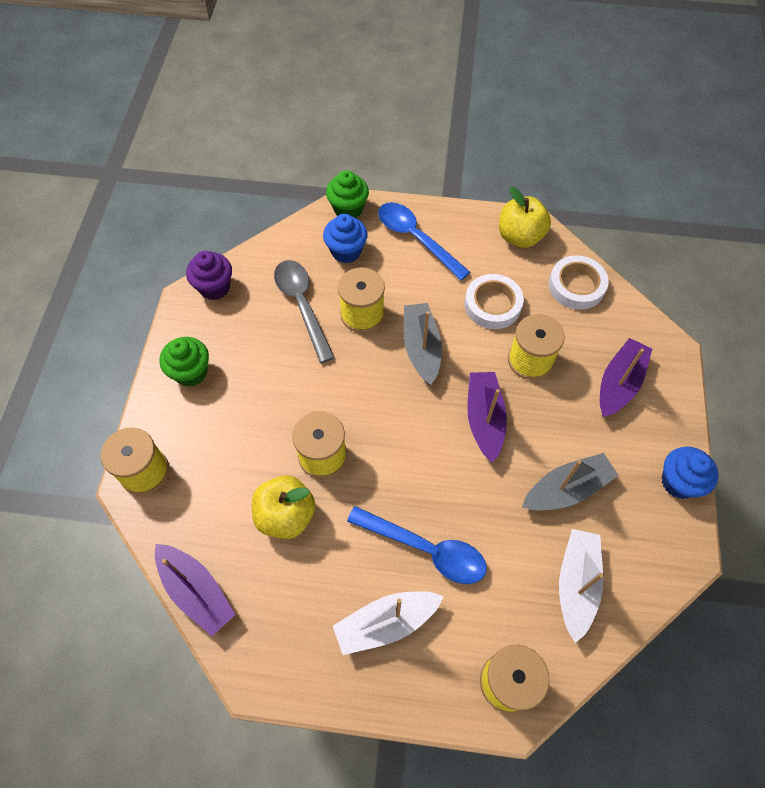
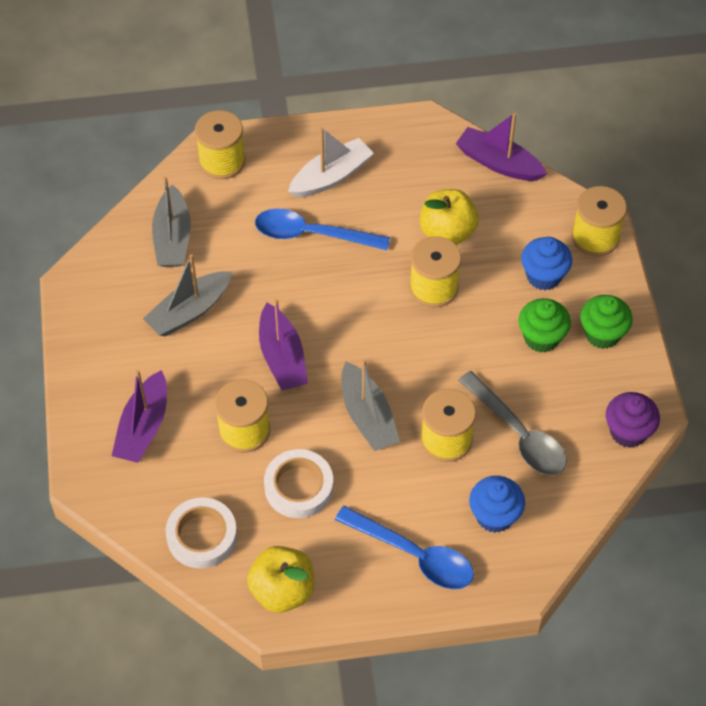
camera: 165 degrees right, 5 degrees down
green cupcake [326,170,369,218] -> green cupcake moved to [519,298,571,353]
white boat [559,529,604,643] -> grey boat [152,176,191,267]
blue cupcake [662,447,719,499] -> blue cupcake moved to [521,237,572,290]

